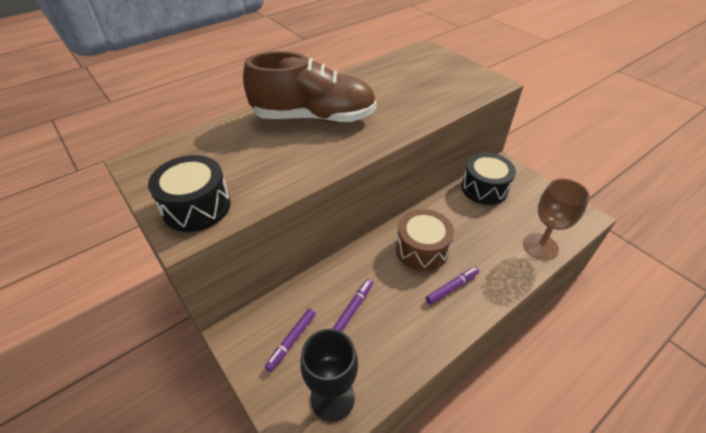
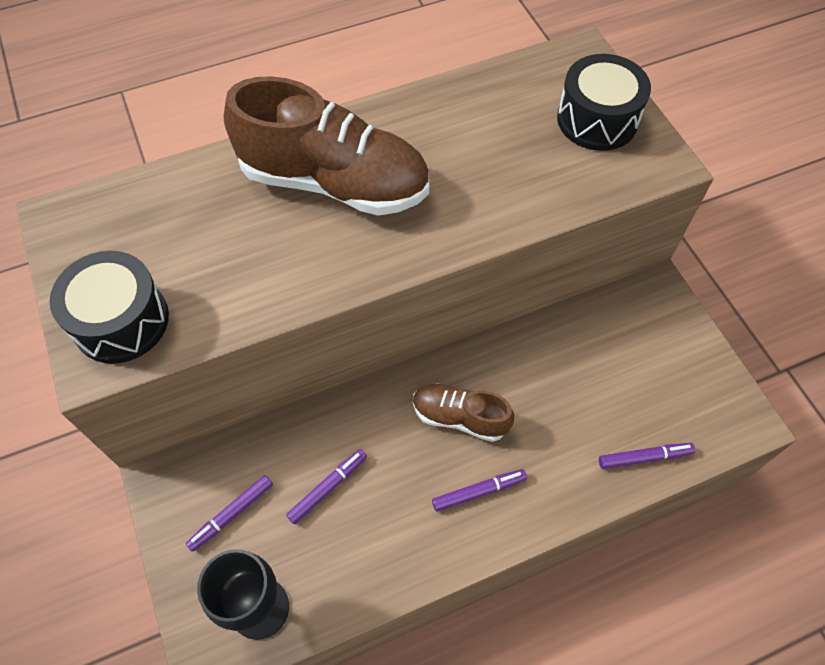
camera: 15 degrees right, 15 degrees up
brown drum [396,209,454,271] -> brown shoe [413,383,514,442]
black drum [461,153,516,205] -> black drum moved to [557,54,651,151]
brown goblet [523,179,590,260] -> purple marker [599,443,695,469]

